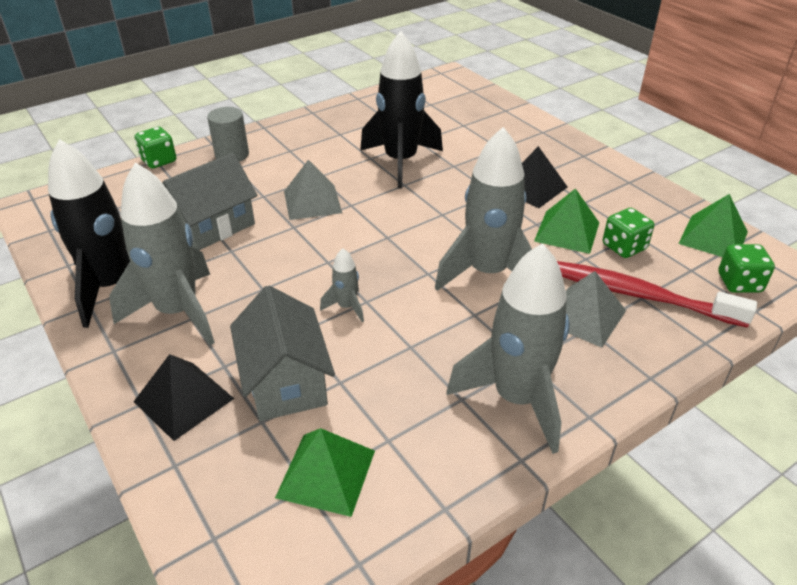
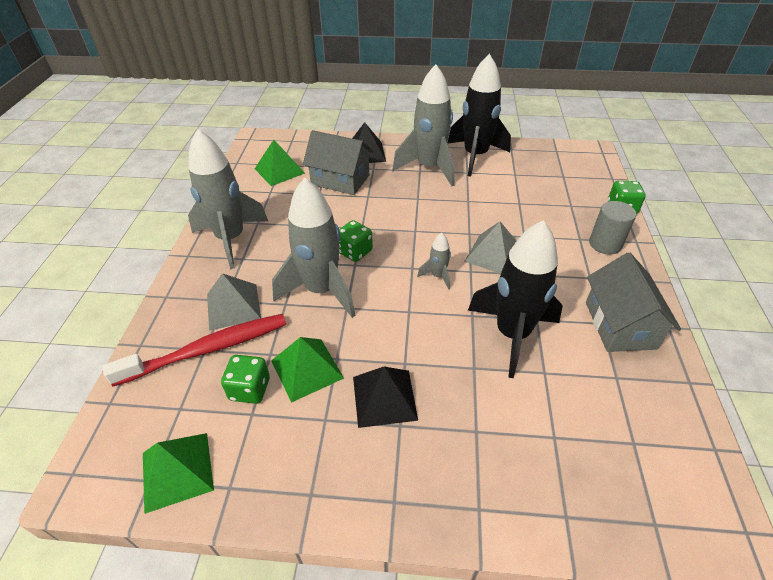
camera: 130 degrees right, 5 degrees up
grey house [162,153,257,250] -> grey house moved to [586,253,681,352]
grey rocket [320,248,364,322] -> grey rocket moved to [417,233,451,290]
green dice [718,244,775,293] -> green dice moved to [339,220,373,262]

